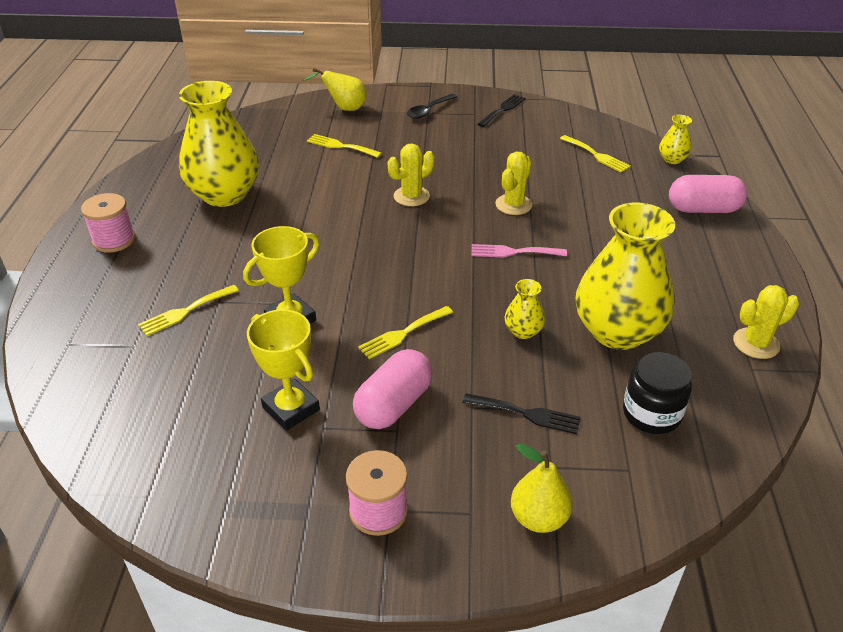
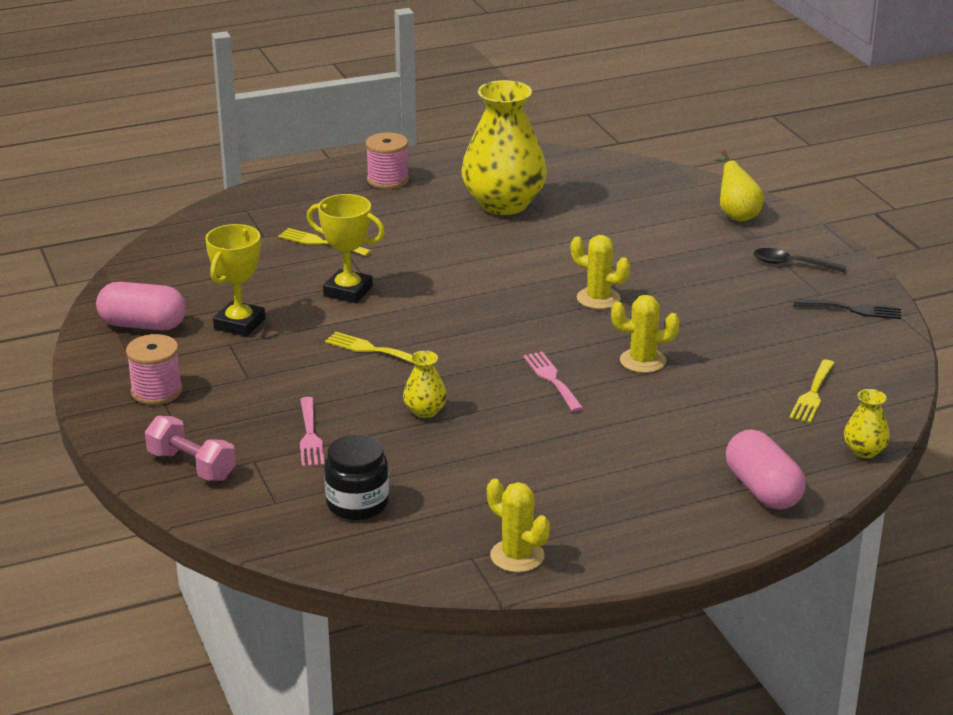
camera: 65 degrees right, 10 degrees down
yellow fork [307,134,382,158] -> none
pink capsule [353,349,433,429] -> pink capsule moved to [96,282,186,331]
black fork [463,393,581,434] -> pink fork [300,397,325,467]
yellow pear [511,444,573,533] -> pink dumbbell [145,416,236,481]
yellow vase [576,203,675,350] -> none

